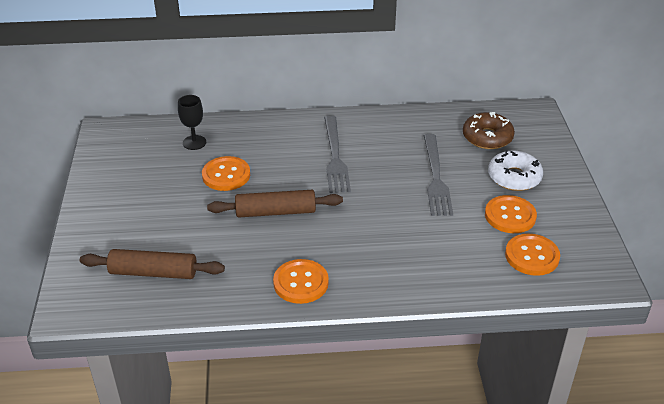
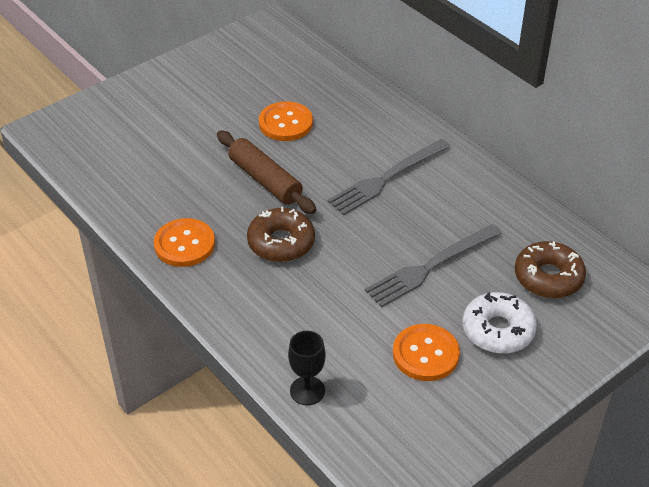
camera: 55 degrees right, 5 degrees up
brown rolling pin [80,249,225,279] -> none
black goblet [178,95,206,150] -> black goblet moved to [288,331,326,405]
orange button [505,234,560,276] -> none
none -> brown donut [247,207,315,262]

